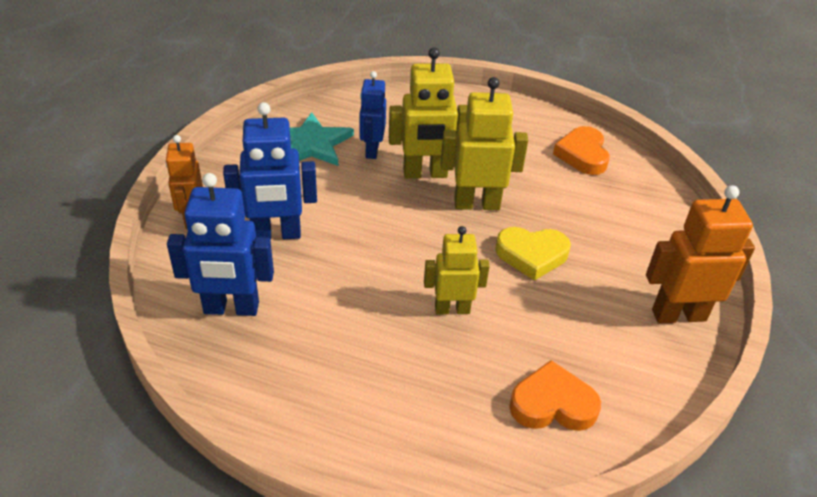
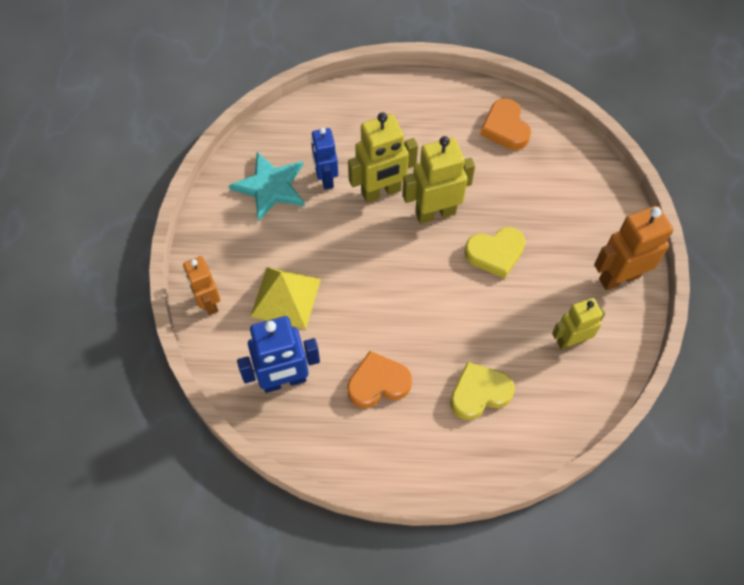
camera: 15 degrees left, 20 degrees up
blue robot [223,102,317,240] -> yellow pyramid [250,267,321,329]
yellow robot [424,226,490,314] -> yellow robot moved to [552,298,605,350]
orange heart [509,360,601,431] -> orange heart moved to [347,351,412,408]
none -> yellow heart [450,362,515,420]

